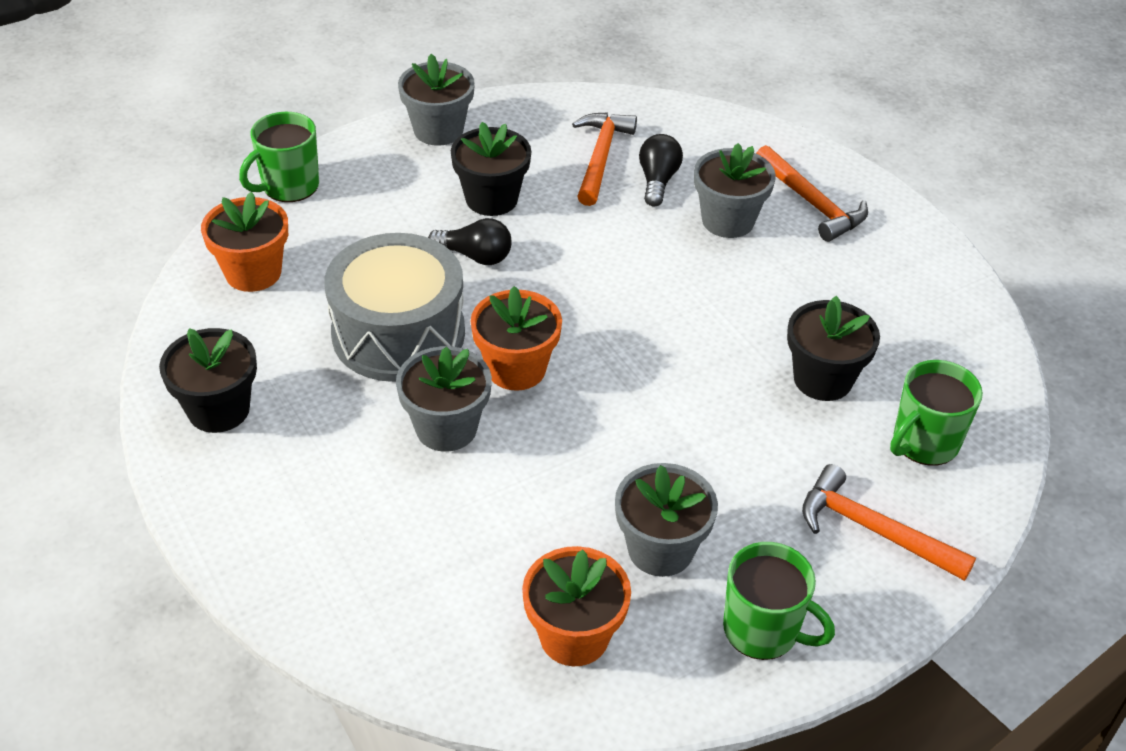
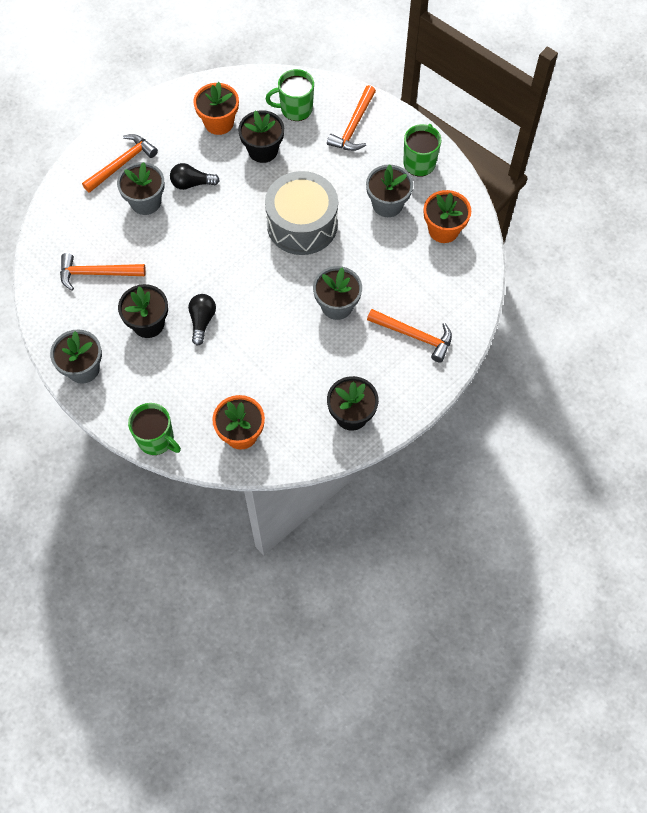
camera: 100 degrees left, 20 degrees up
grey drum [324,233,465,382] -> grey drum moved to [265,171,338,255]
orange flower pot [471,286,562,391] -> orange flower pot moved to [193,82,239,135]
black light bulb [639,134,683,206] -> black light bulb moved to [170,163,220,190]
green mug [890,360,983,466] -> green mug turned 135 degrees clockwise [266,69,314,121]
none -> orange hammer [367,309,452,363]

